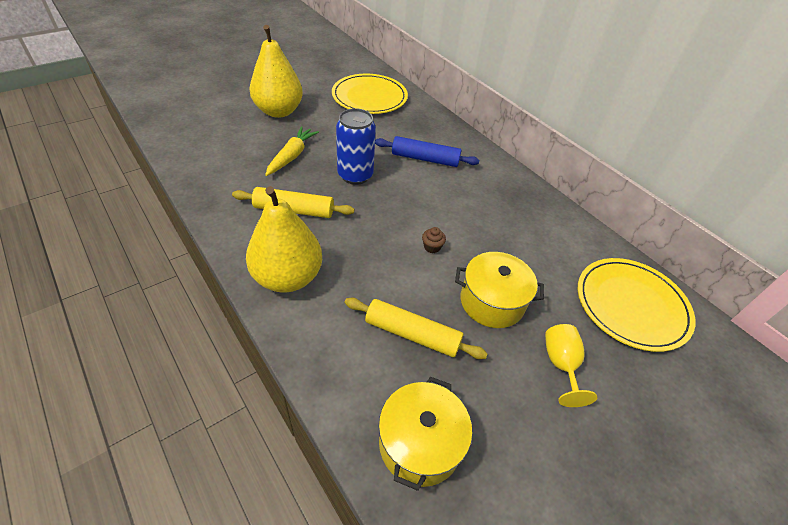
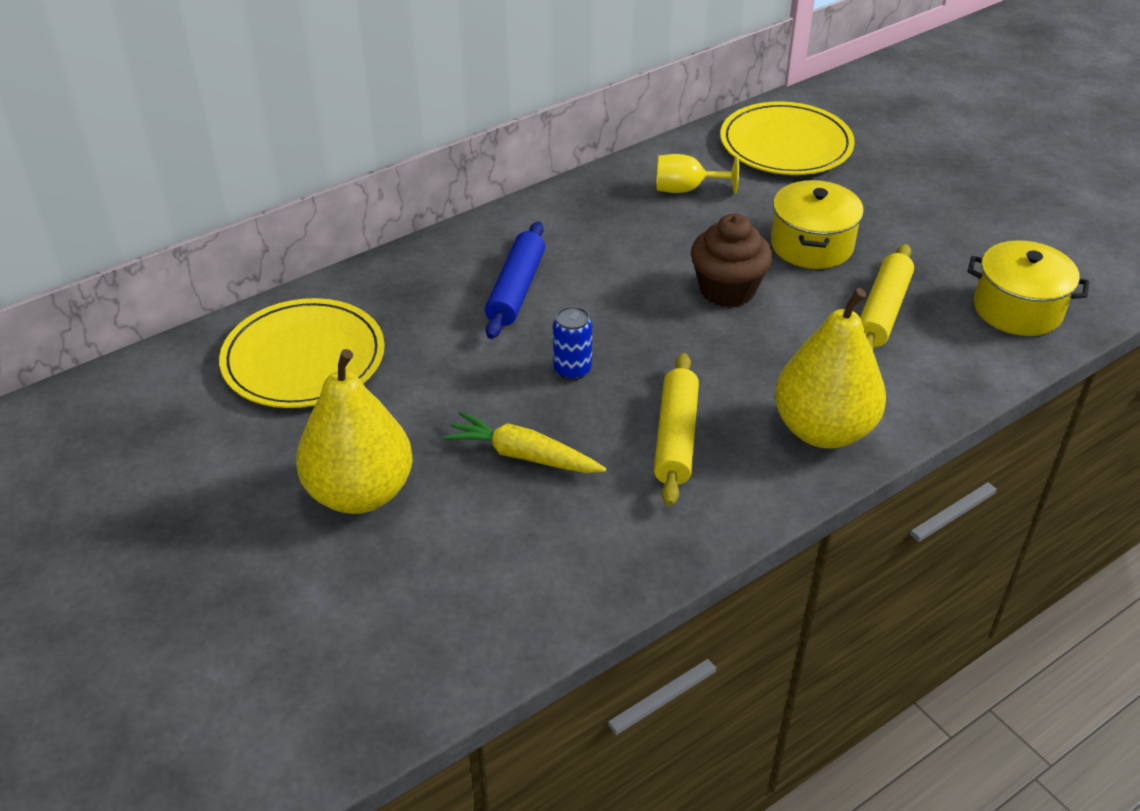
camera: 85 degrees left, 5 degrees down
blue can [336,108,376,185] -> blue can [553,306,592,380], size x0.60
brown cupcake [422,227,446,253] -> brown cupcake [691,214,772,308], size x2.32
yellow goblet [545,324,597,407] -> yellow goblet moved to [656,154,739,194]

